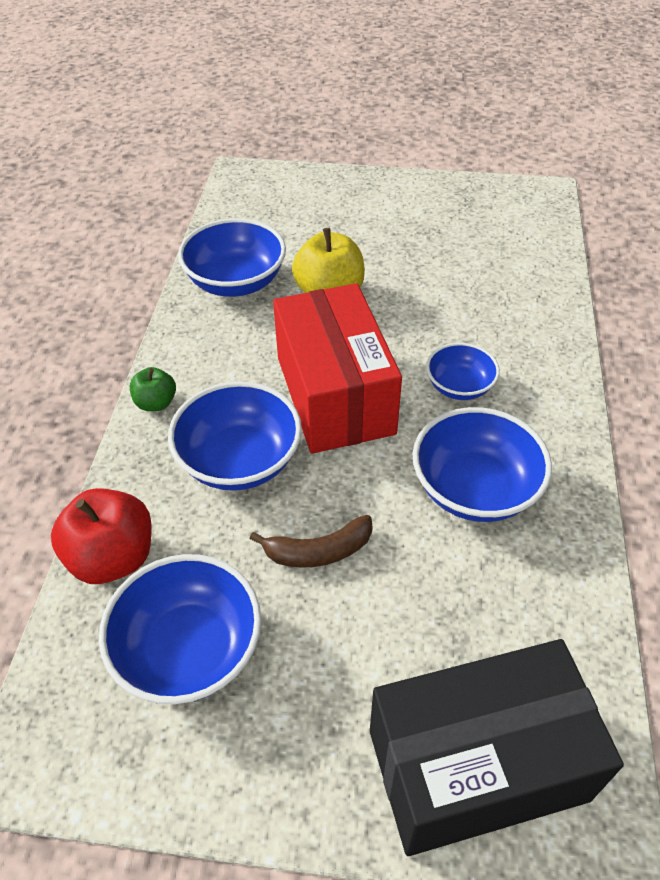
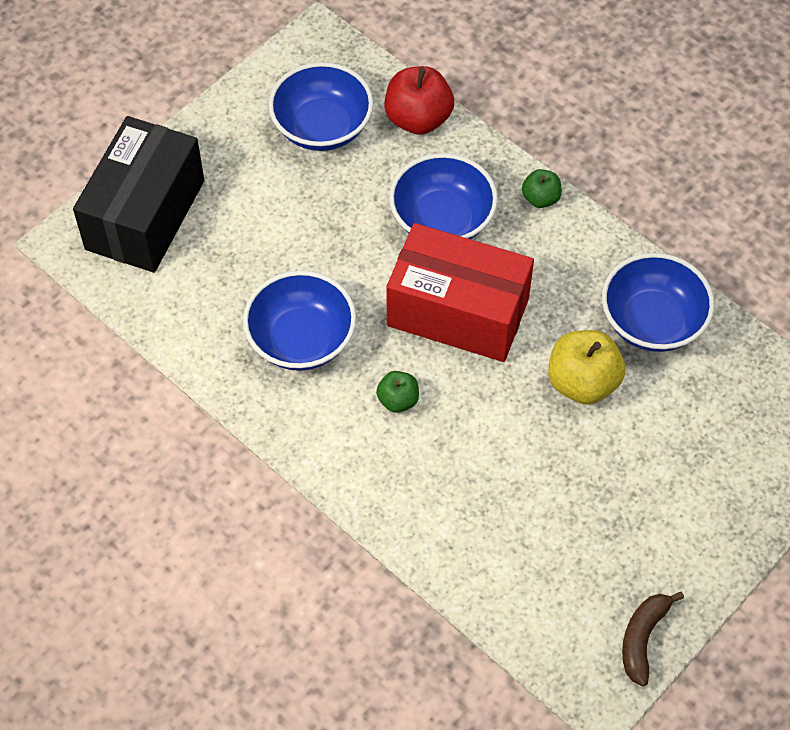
camera: 125 degrees right, 10 degrees up
brown banana [250,515,373,568] -> brown banana moved to [622,592,684,687]
blue bowl [426,343,500,400] -> green apple [376,371,419,413]

